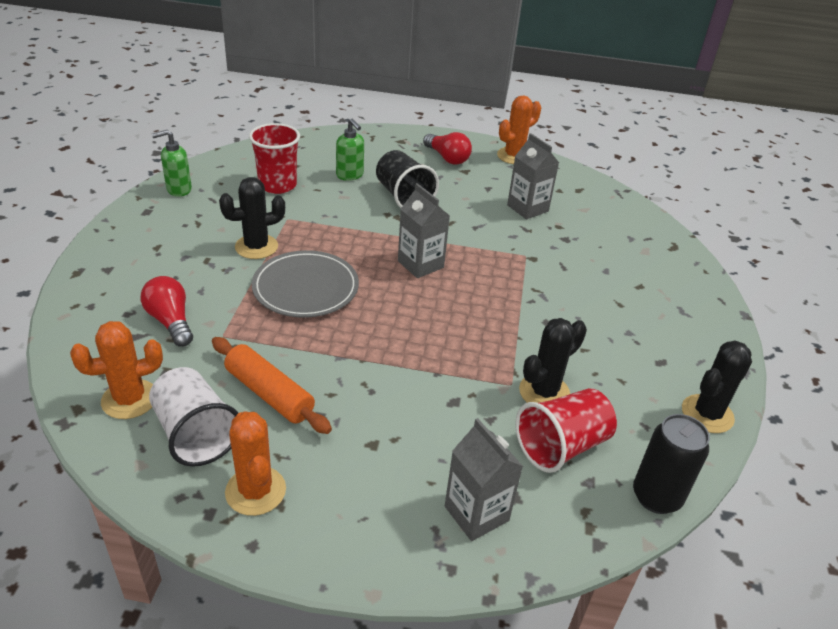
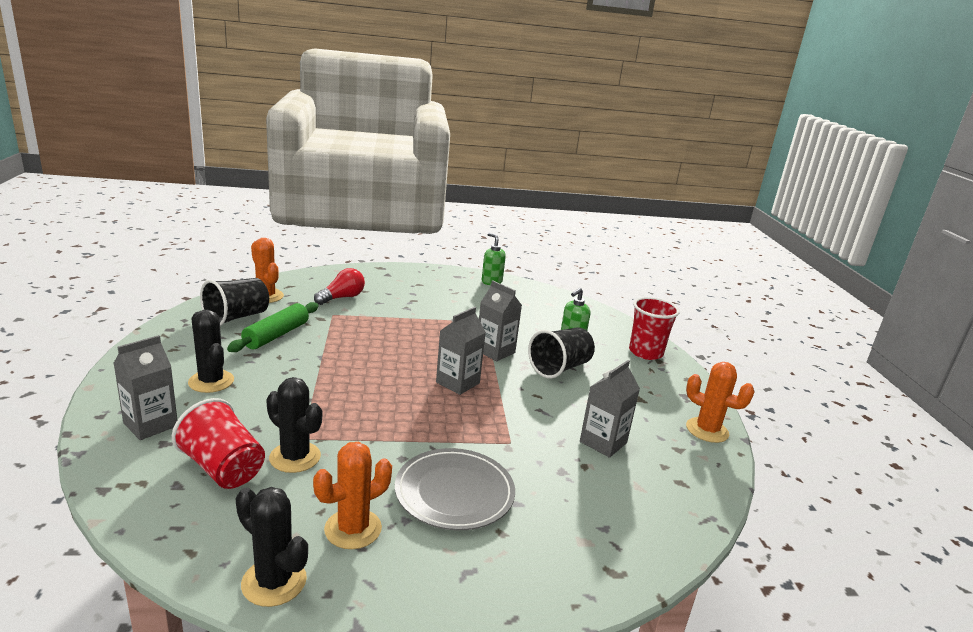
camera: 75 degrees right, 15 degrees down
white cup [149,367,238,467] -> black cup [200,278,269,326]
orange rolling pin [212,337,332,434] -> green rolling pin [227,302,319,352]
black cactus [219,177,285,259] -> black cactus moved to [188,310,234,393]
orange cactus [225,412,286,516] -> orange cactus moved to [313,442,392,549]
red cup [249,123,300,194] -> red cup moved to [629,297,680,360]
grey plate [252,250,359,318] -> grey plate moved to [395,448,515,530]
red light bulb [423,132,472,165] -> none
black can [633,414,710,514] -> none
none -> grey carton [479,280,522,361]

